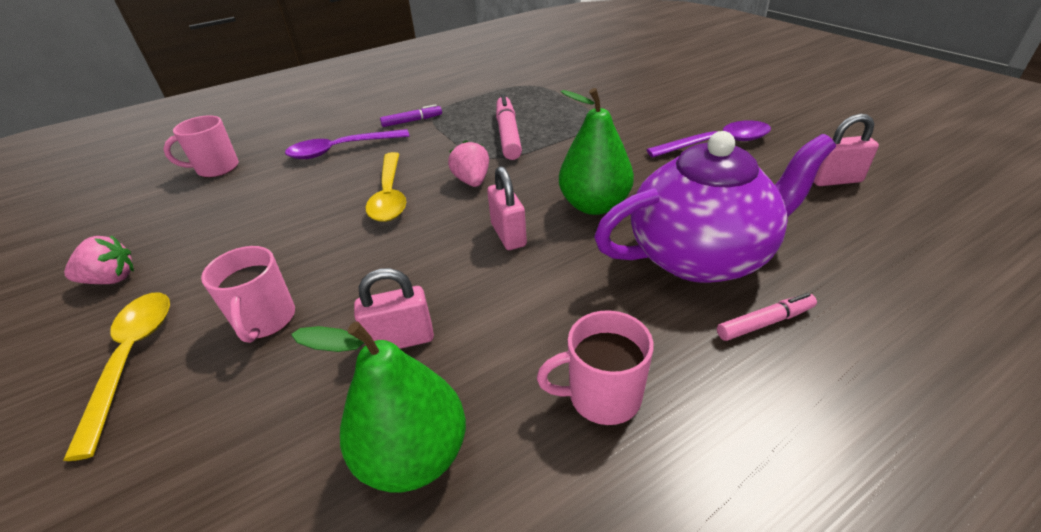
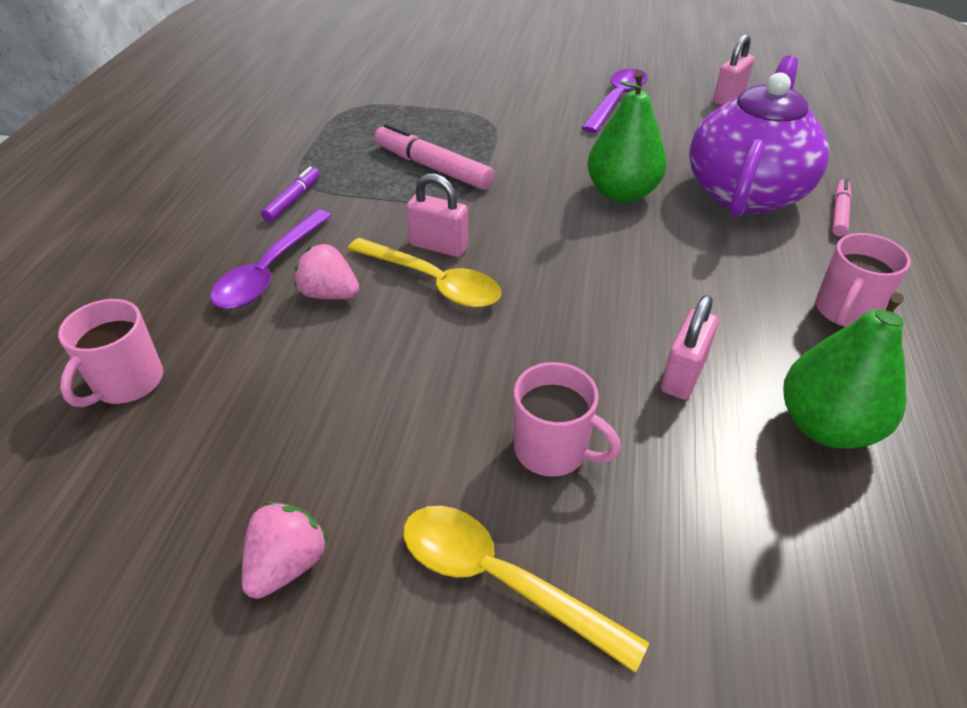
camera: 50 degrees left, 5 degrees up
pink strawberry [448,140,489,187] -> pink strawberry moved to [294,243,360,299]
pink padlock [487,166,527,250] -> pink padlock moved to [406,173,468,257]

